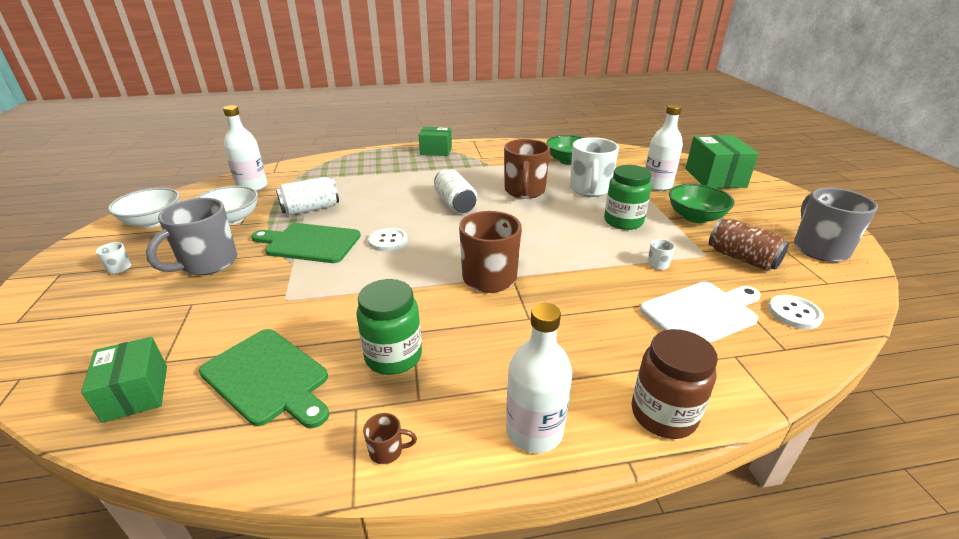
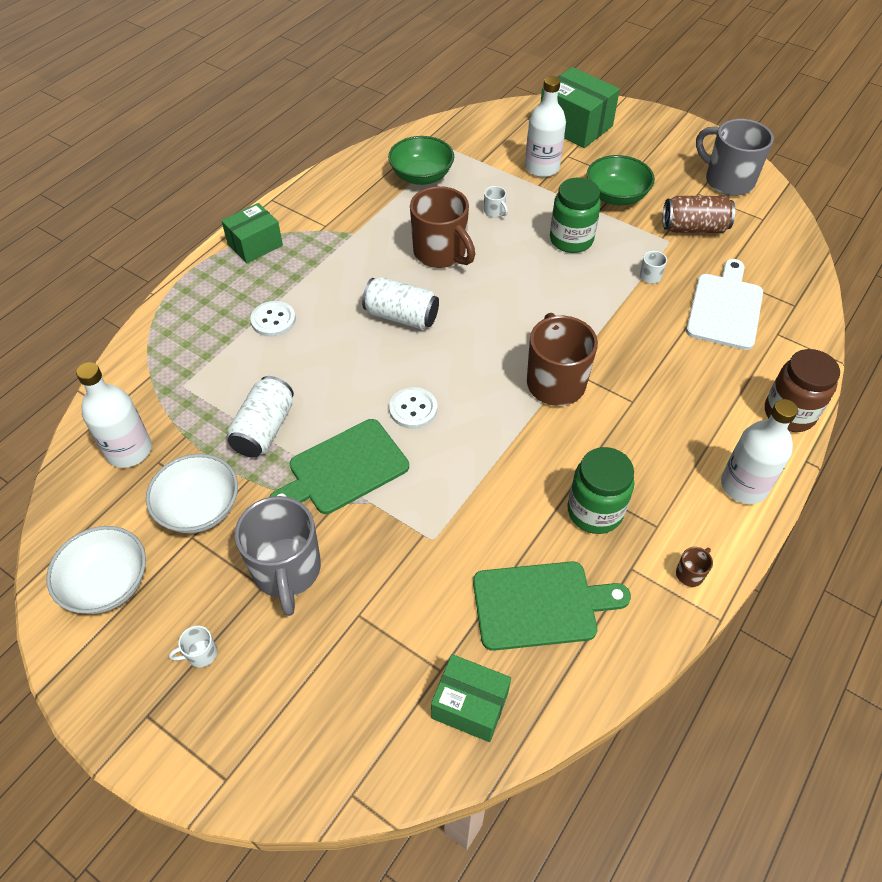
camera: 45 degrees left, 20 degrees up
white mug [570,137,619,197] -> white mug [484,186,508,217], size x0.40
white button [768,295,824,329] -> white button moved to [250,301,296,337]

